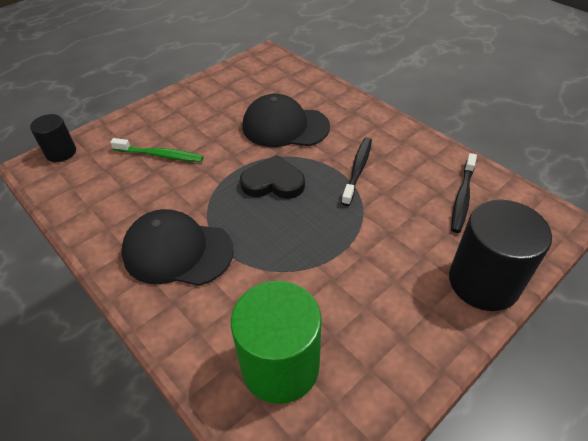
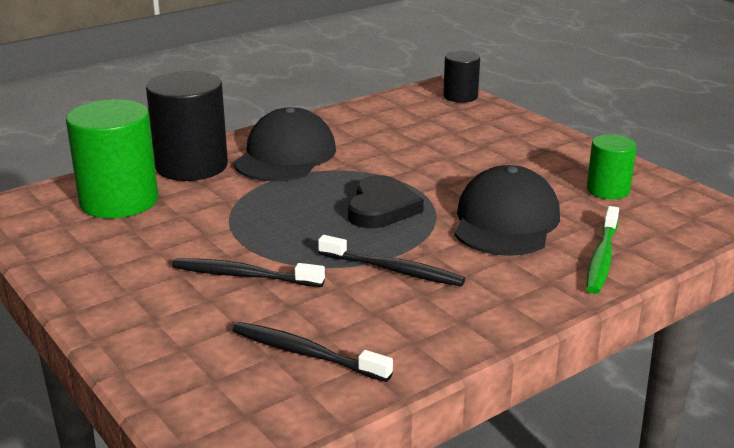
camera: 95 degrees right, 20 degrees down
green toothbrush [110,138,203,162] -> green toothbrush moved to [586,206,619,294]
black cylinder [449,200,552,311] -> black cylinder moved to [146,71,228,181]
none -> black toothbrush [172,258,325,287]
none -> green cylinder [587,134,637,199]

